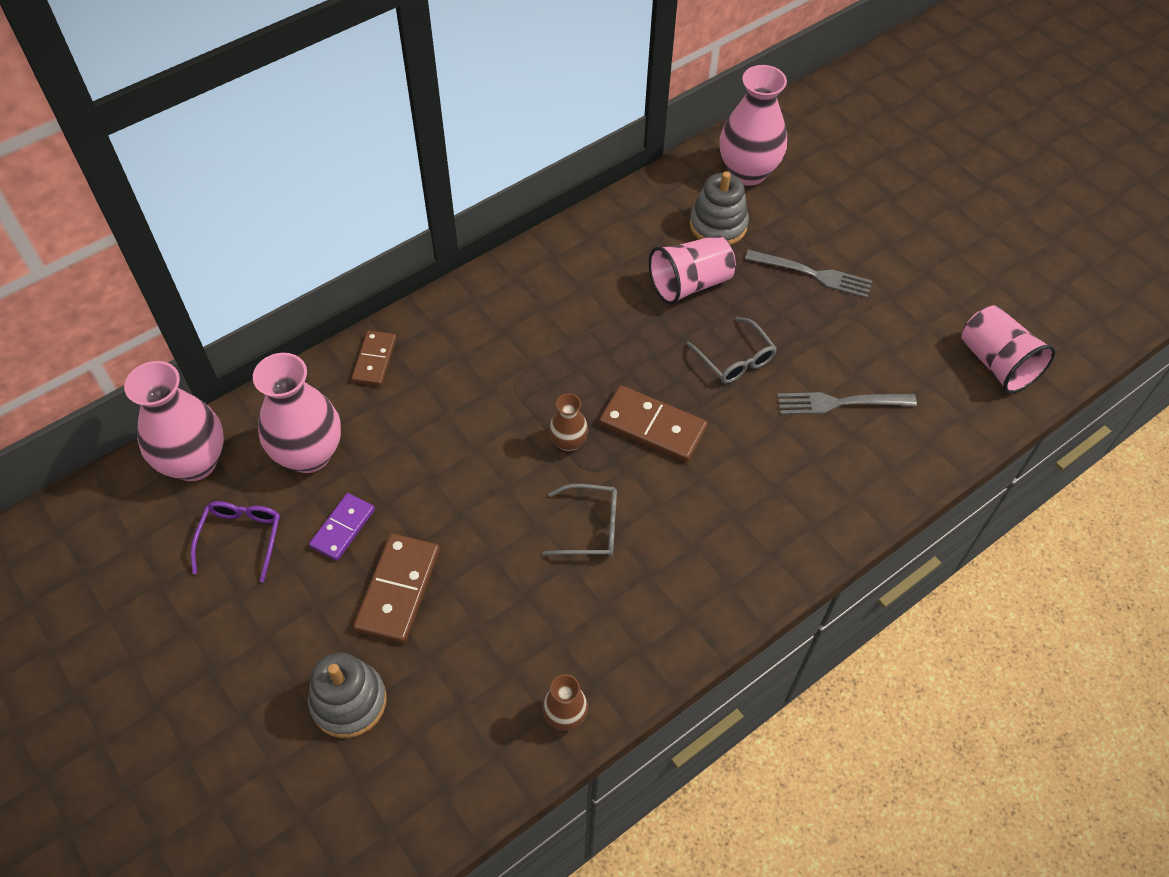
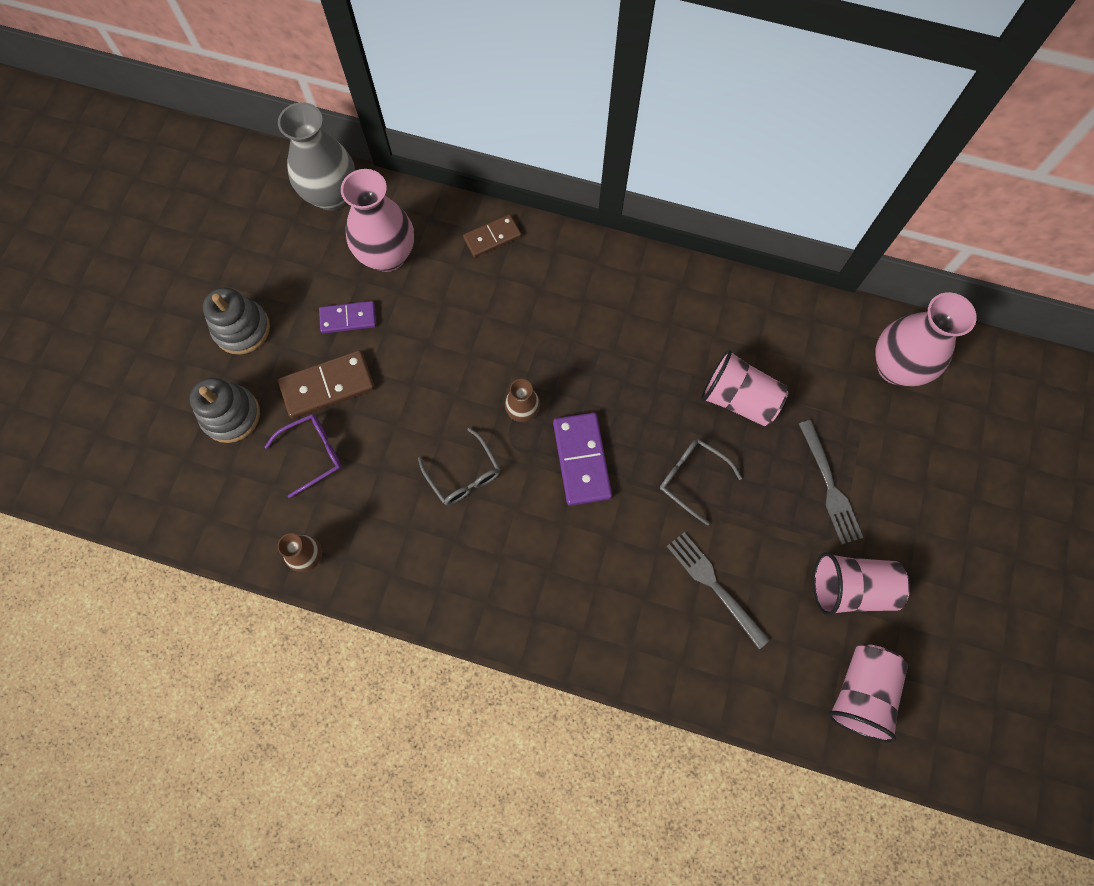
camera: 55 degrees right, 15 degrees up
pink vase [124,361,224,481] -> grey vase [278,102,355,211]
purple glasses [191,501,280,582] -> purple glasses moved to [265,414,342,498]
brown domino [599,385,707,462] -> purple domino [553,413,612,506]
grey glasses [686,317,777,383] -> grey glasses turned 105 degrees clockwise [660,439,742,526]
grey stacking toy [690,171,749,245] -> grey stacking toy moved to [203,287,270,355]
none -> pink cup [813,552,910,616]

